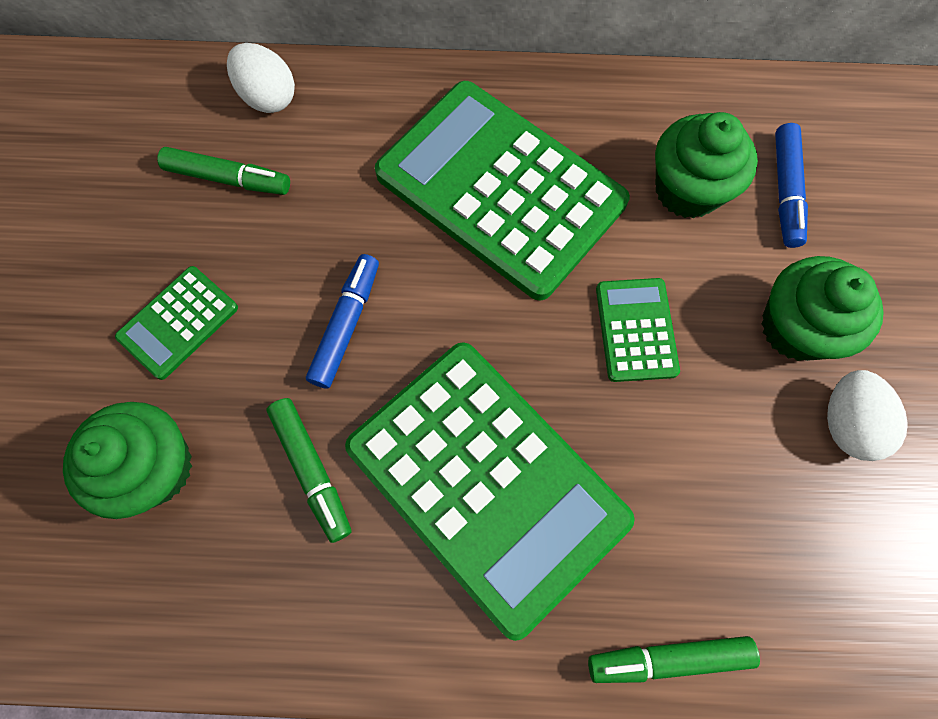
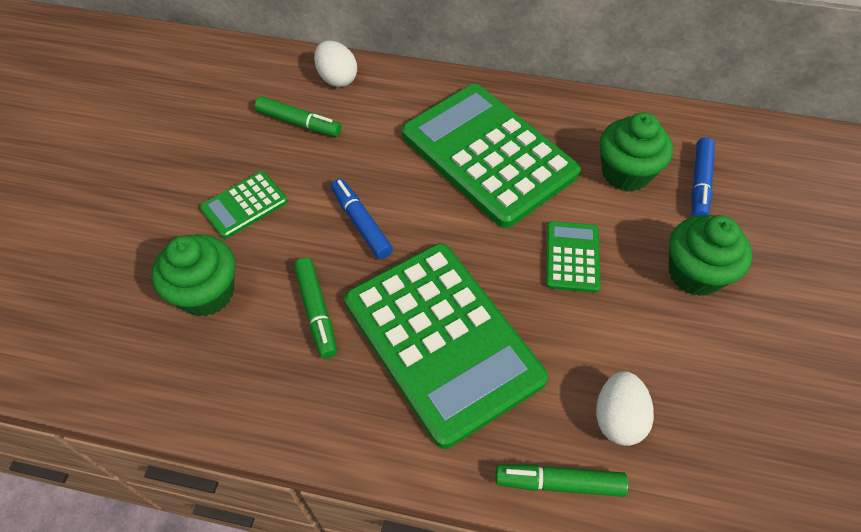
camera: 10 degrees right, 15 degrees down
blue marker [306,254,379,389] -> blue marker turned 60 degrees counterclockwise [331,178,393,259]
white egg [827,370,908,461] -> white egg moved to [596,371,654,446]

